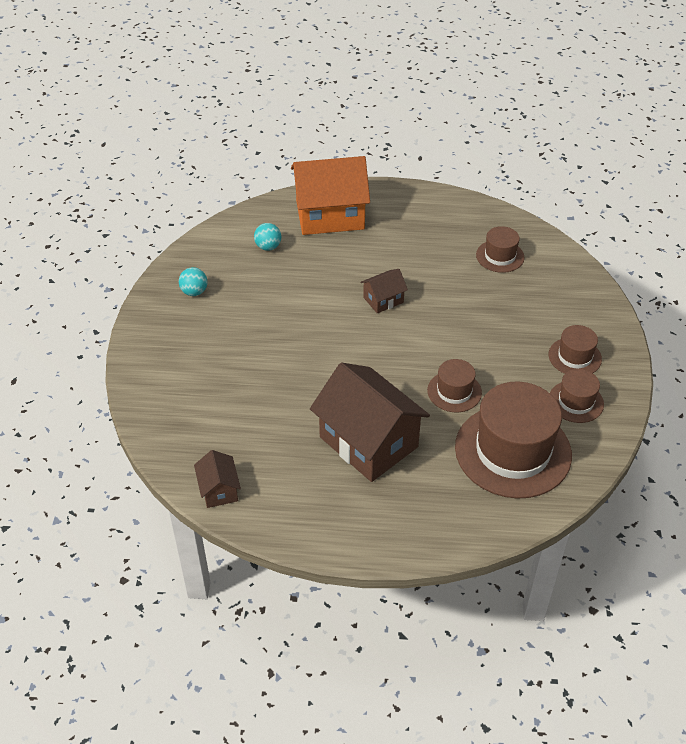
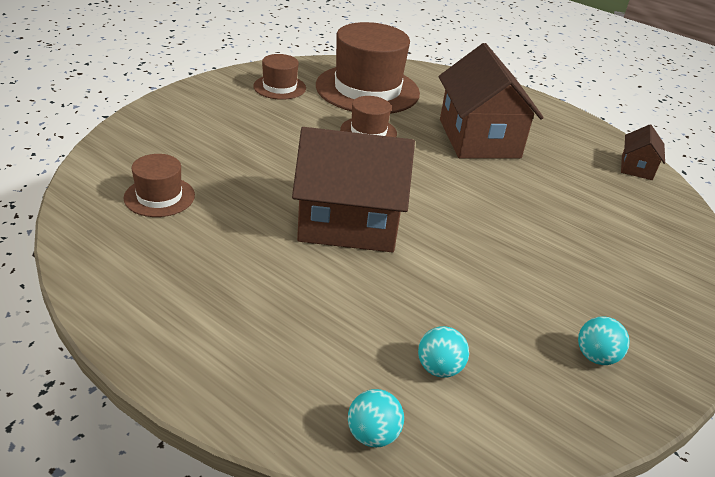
camera: 150 degrees left, 10 degrees down
orange house [291,156,370,235] -> none
brown house [360,269,408,314] -> brown house [292,127,415,253], size x2.15
brown hat [549,325,602,374] -> none
none -> turquoise ball [348,389,404,447]

